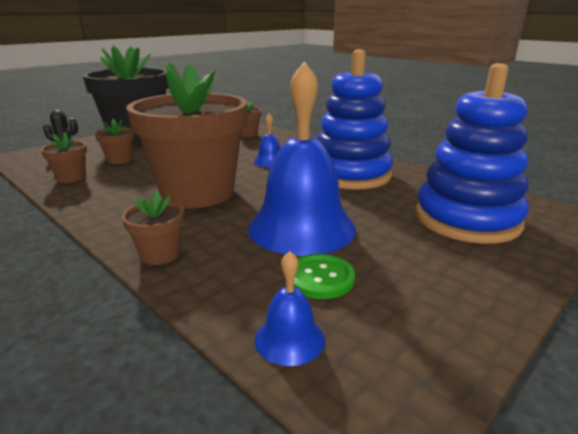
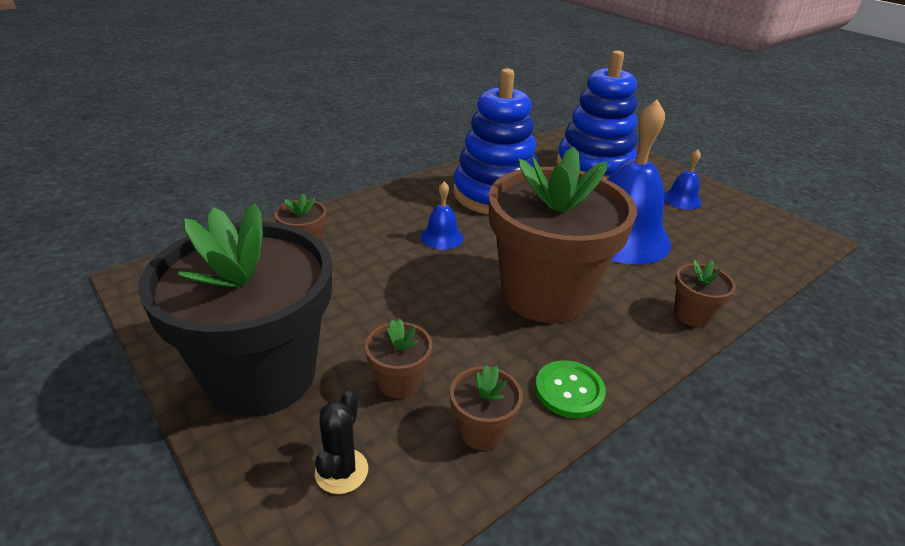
camera: 85 degrees left, 10 degrees up
blue bell [255,251,325,366] -> blue bell moved to [664,149,701,210]
green button [294,254,355,299] -> green button moved to [535,360,606,418]

